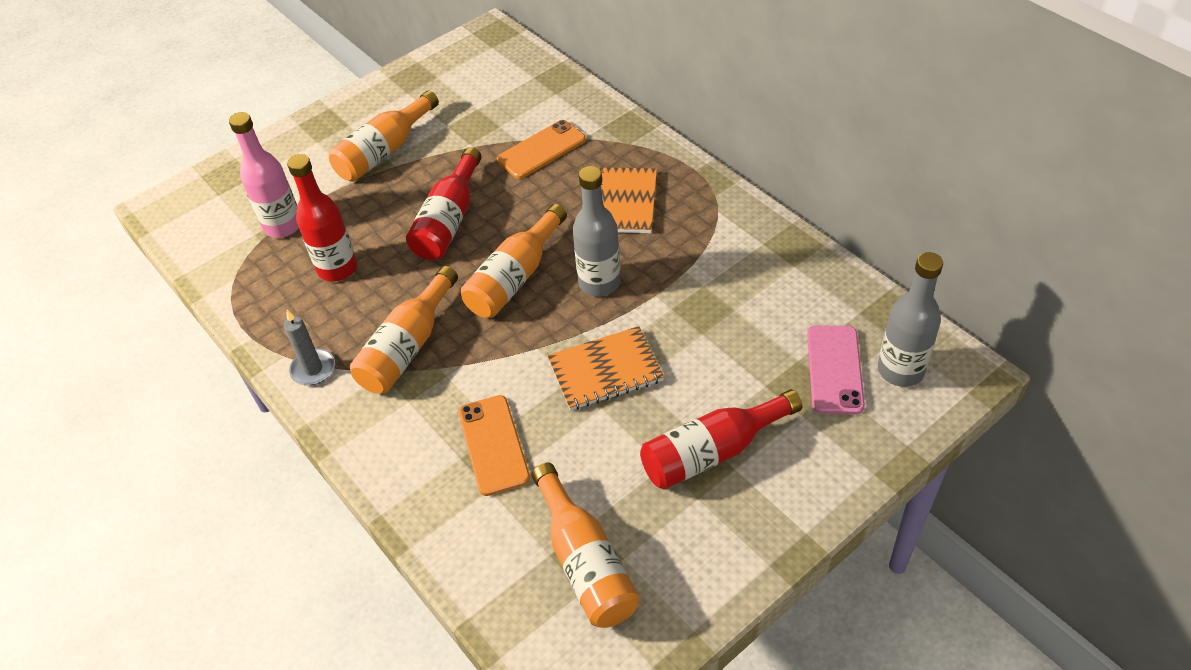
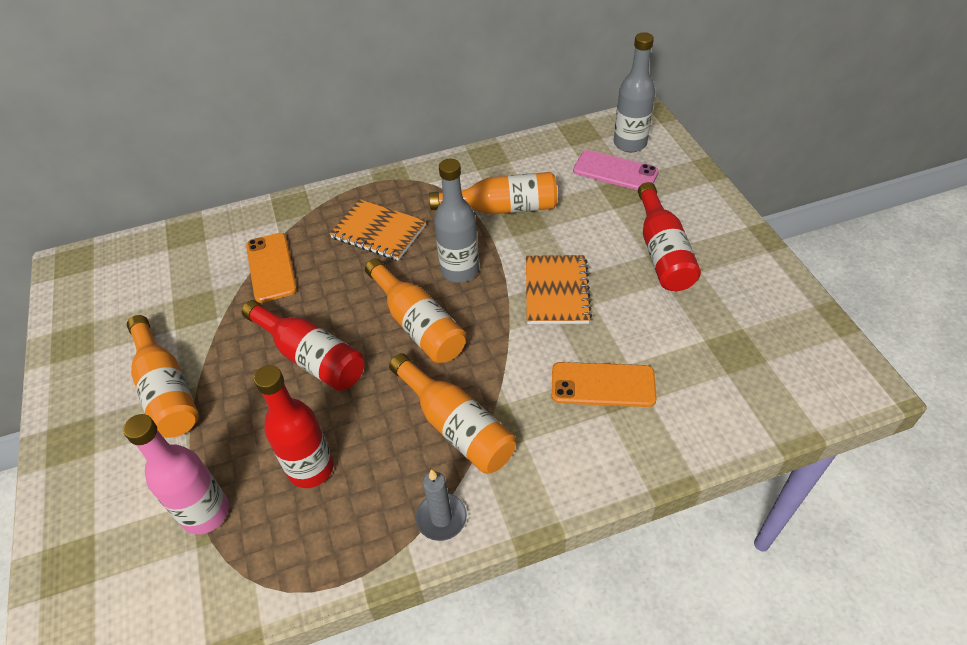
camera: 70 degrees left, 0 degrees up
orange bottle [532,462,640,628] -> orange bottle moved to [429,172,557,214]

